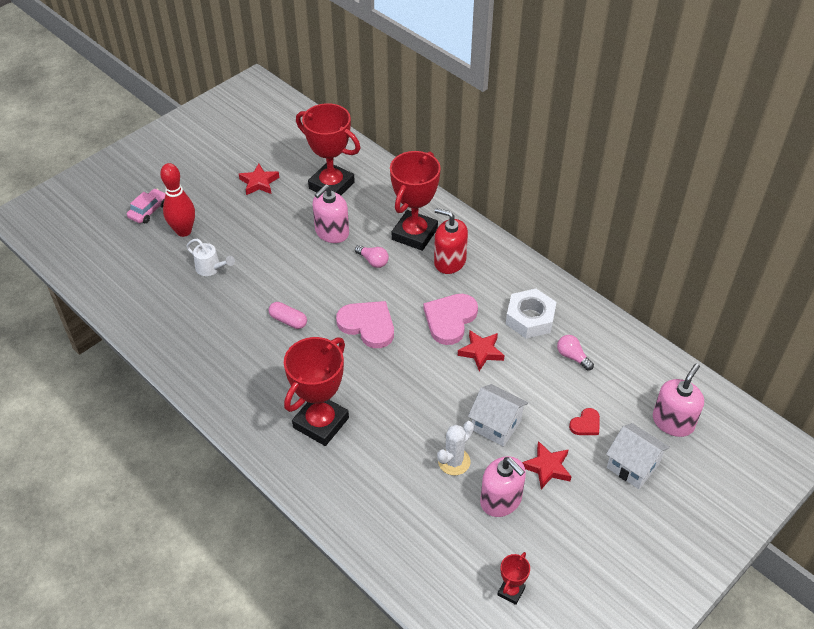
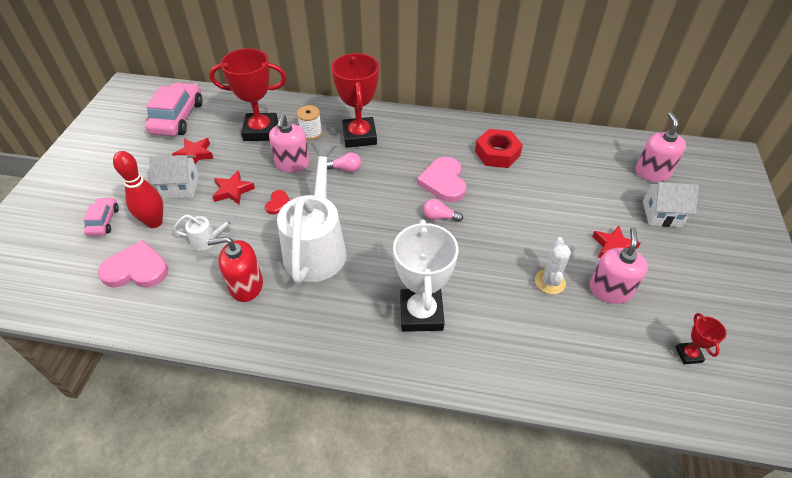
camera: 35 degrees left, 0 degrees up
pink capsule [269,302,307,329] -> white watering can [277,143,347,284]
red trophy [284,337,349,446] -> white trophy [393,219,458,332]
pink heart [336,301,394,348] -> pink heart moved to [98,240,168,288]
red soap dispenser [434,208,468,274] -> red soap dispenser moved to [207,236,263,302]
red star [458,330,505,371] -> red star moved to [212,170,255,204]
white house [468,384,528,447] -> white house moved to [149,155,199,198]
pink soap dispenser [480,456,526,517] -> pink soap dispenser turned 90 degrees counterclockwise [589,228,648,304]
white nut [506,289,556,339] -> red nut [475,129,523,168]
pink light bulb [557,335,594,371] -> pink light bulb moved to [423,199,463,222]
red heart [569,408,600,435] -> red heart moved to [265,190,290,214]
none -> pink car [145,82,203,136]
none -> white spool [297,105,322,140]

